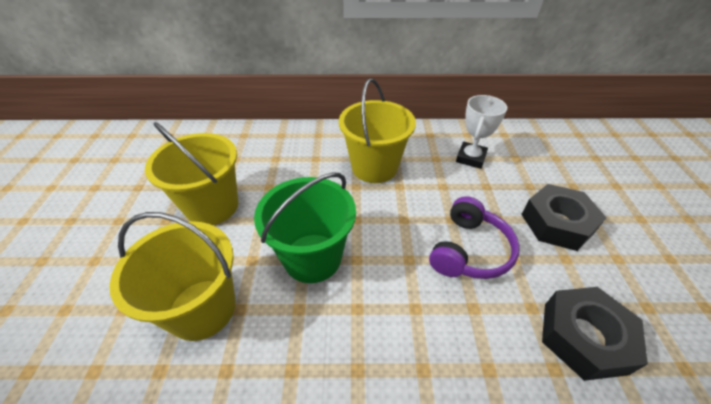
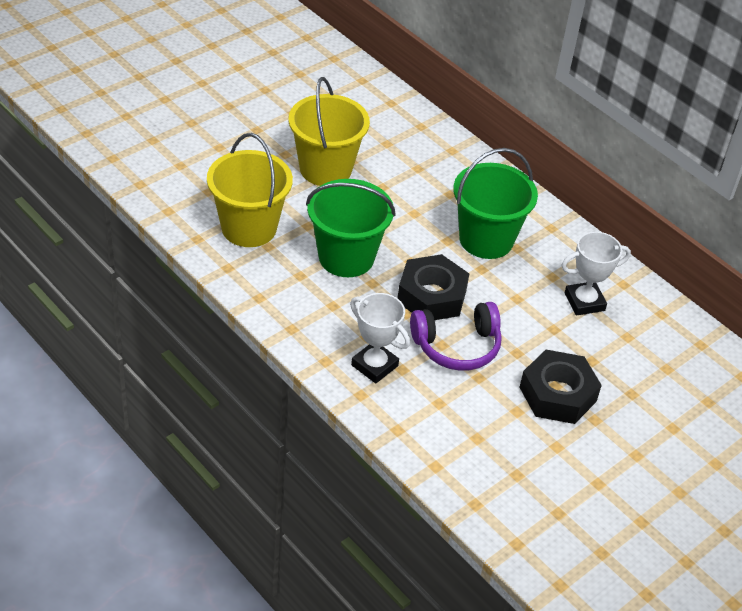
camera: 45 degrees right, 0 degrees up
yellow bucket [339,78,416,183] -> green bucket [453,148,538,259]
black nut [542,287,648,381] -> black nut moved to [398,254,469,320]
none -> white trophy [350,293,410,383]

